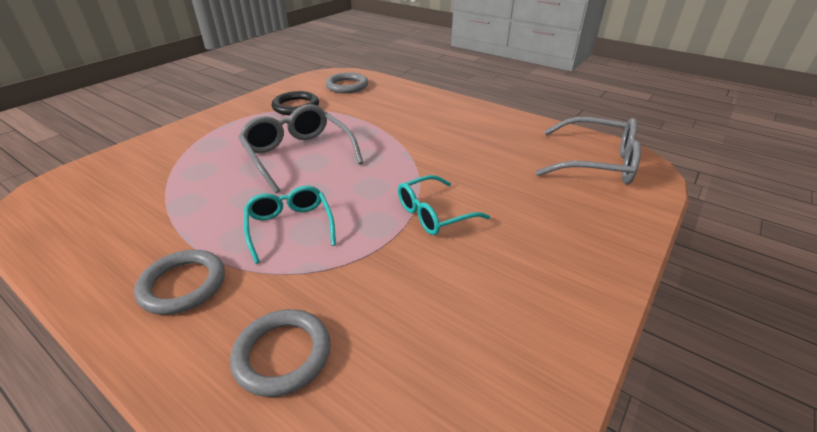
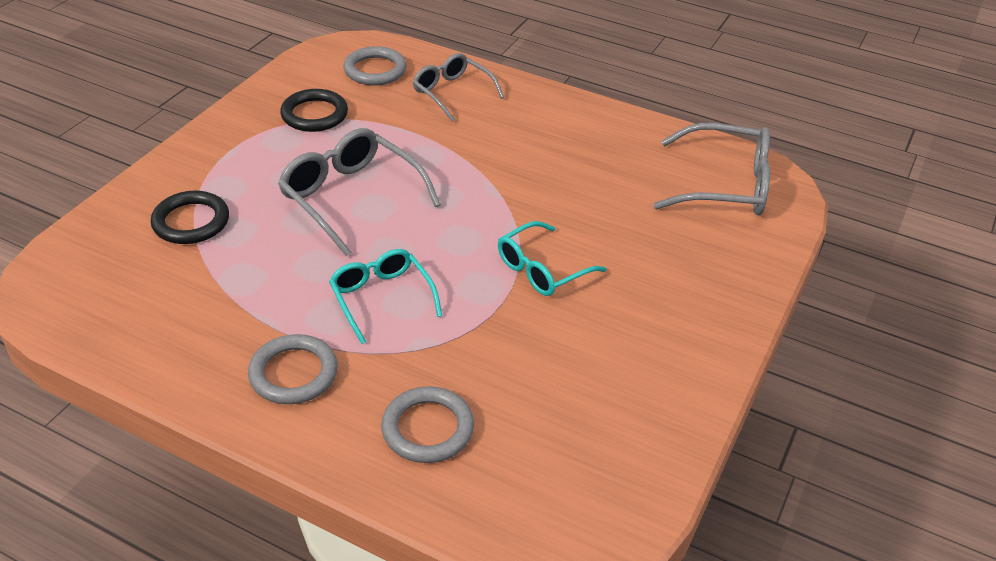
camera: 10 degrees left, 5 degrees up
none -> black ring [151,190,229,244]
none -> grey glasses [413,53,504,122]

